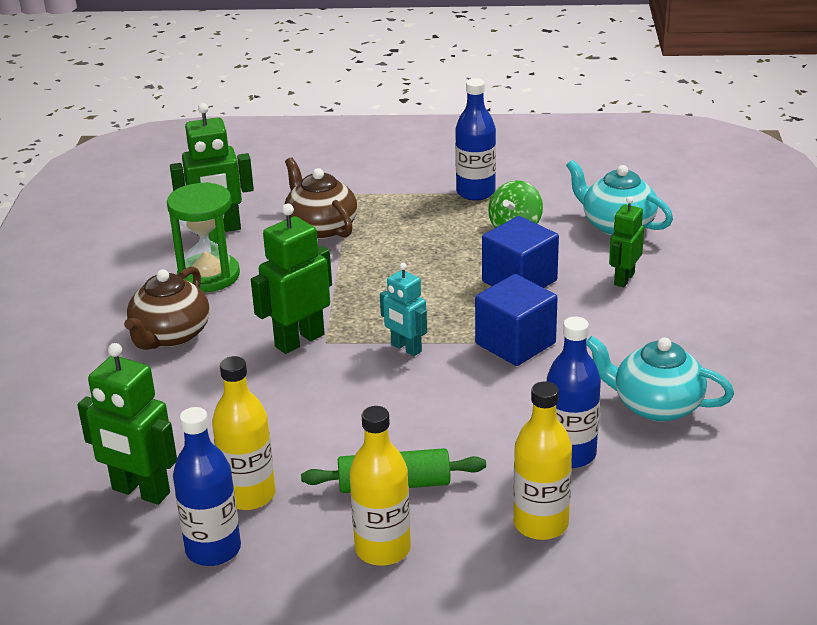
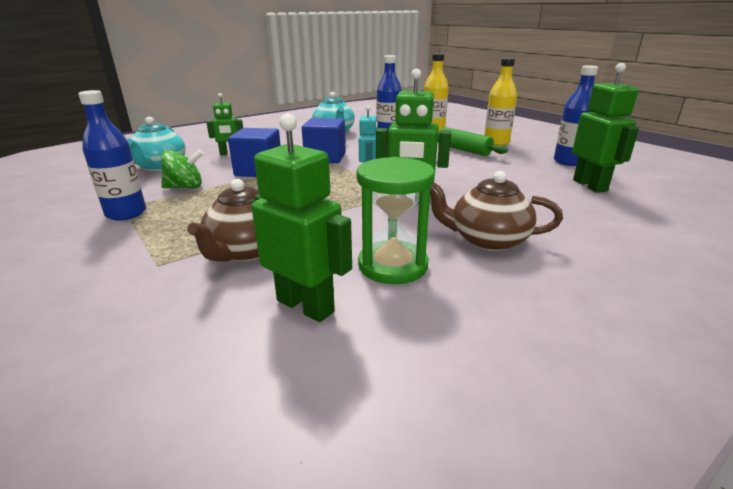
camera: 130 degrees left, 5 degrees down
brown teapot [124,266,210,350] -> brown teapot turned 150 degrees counterclockwise [430,171,563,251]
yellow bottle [212,356,275,510] -> none

